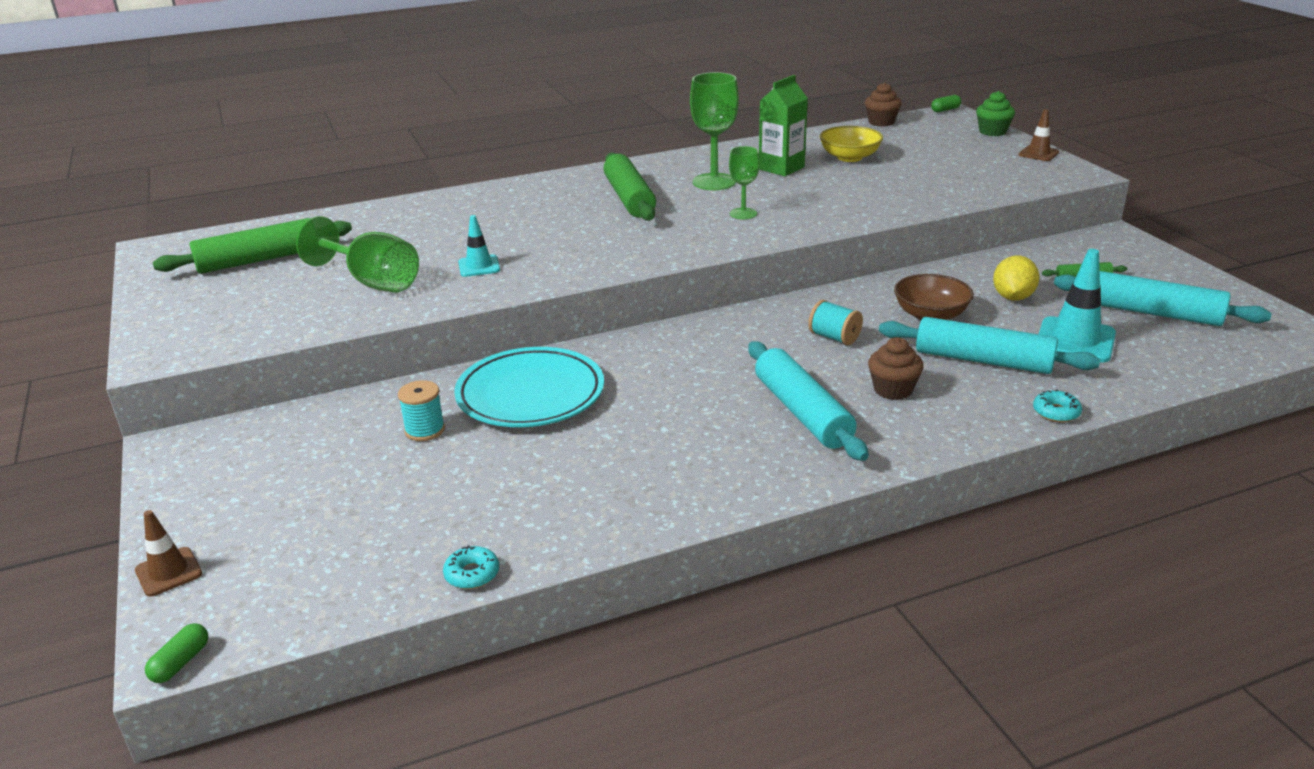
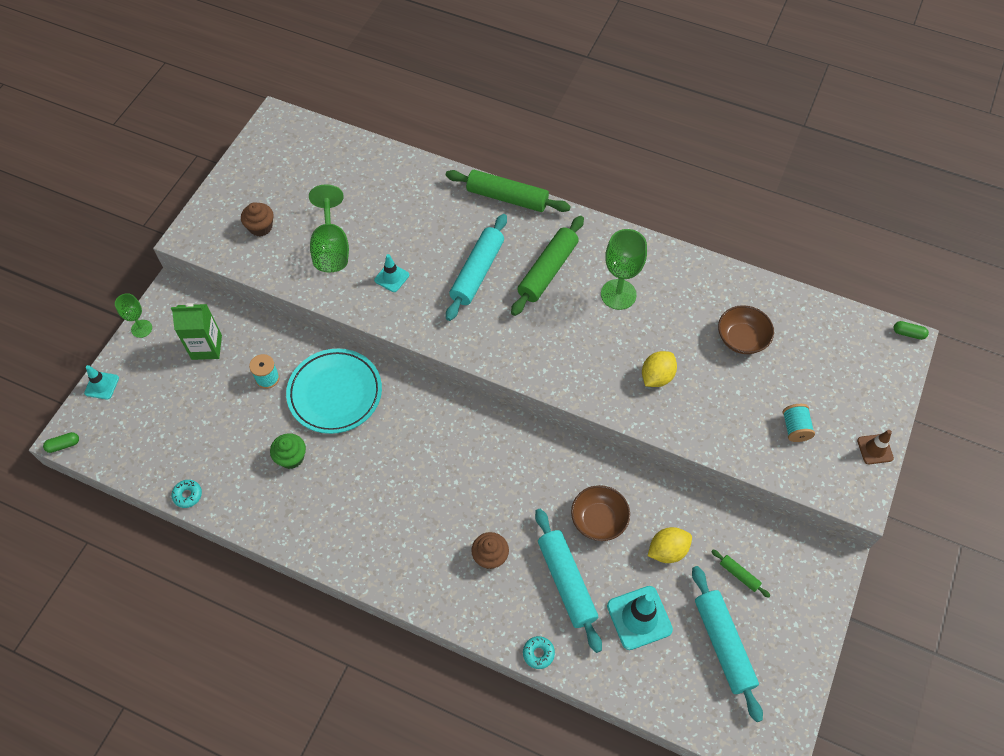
camera: 45 degrees right, 30 degrees up
brown traffic cone [135,510,202,597] -> turquoise traffic cone [84,365,119,400]
green rolling pin [153,218,352,274] -> green rolling pin moved to [446,170,571,212]
green goblet [729,146,759,219] -> green goblet moved to [115,293,152,338]
turquoise rolling pin [748,341,869,461] -> turquoise rolling pin moved to [446,214,507,321]
green carton [759,75,808,176] -> green carton moved to [171,303,222,360]
turquoise spool [808,300,863,345] -> turquoise spool moved to [783,404,815,442]
yellow bowl [820,126,883,162] -> brown bowl [718,305,774,354]
brown cupcake [865,82,902,126] -> brown cupcake moved to [241,202,274,237]
green cupcake [976,91,1015,136] -> green cupcake moved to [270,433,306,469]
none -> yellow lemon [642,351,677,387]

